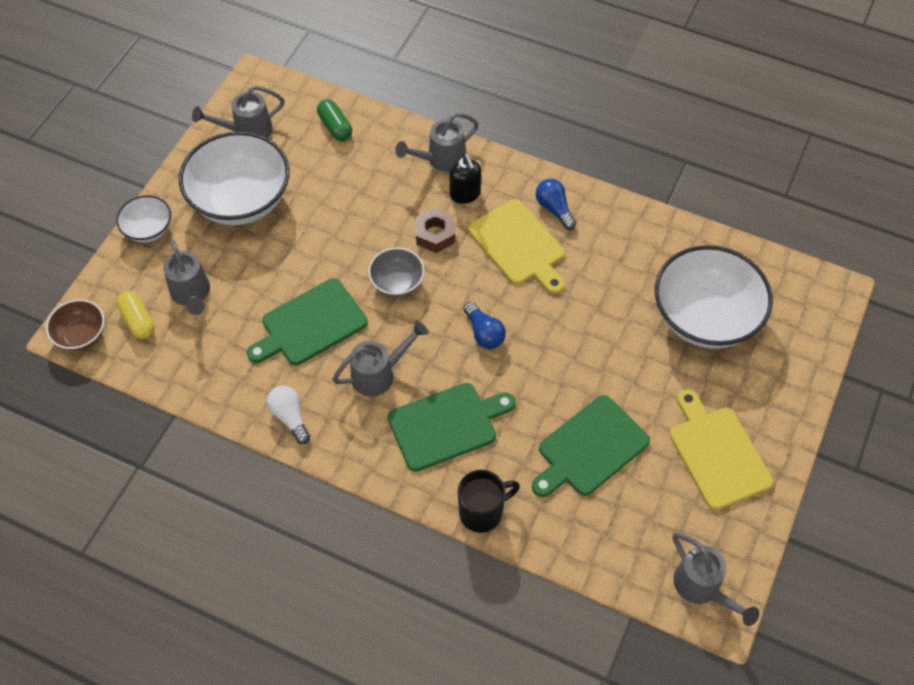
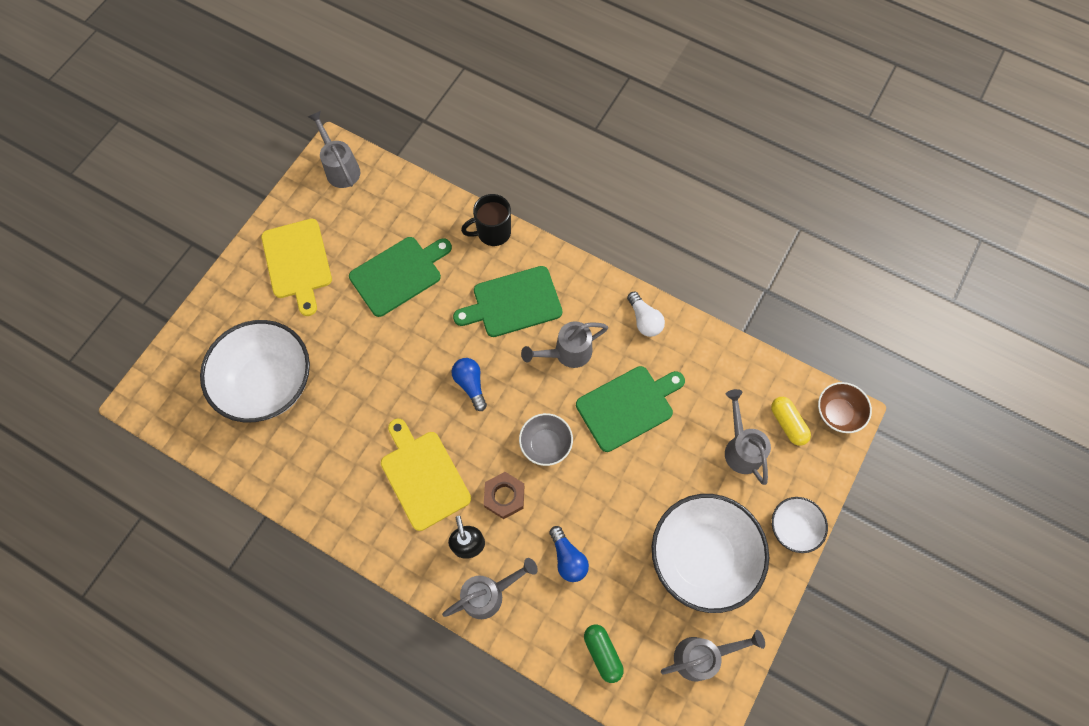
camera: 175 degrees left, 10 degrees up
blue light bulb [536,179,576,230] -> blue light bulb moved to [549,526,589,582]

